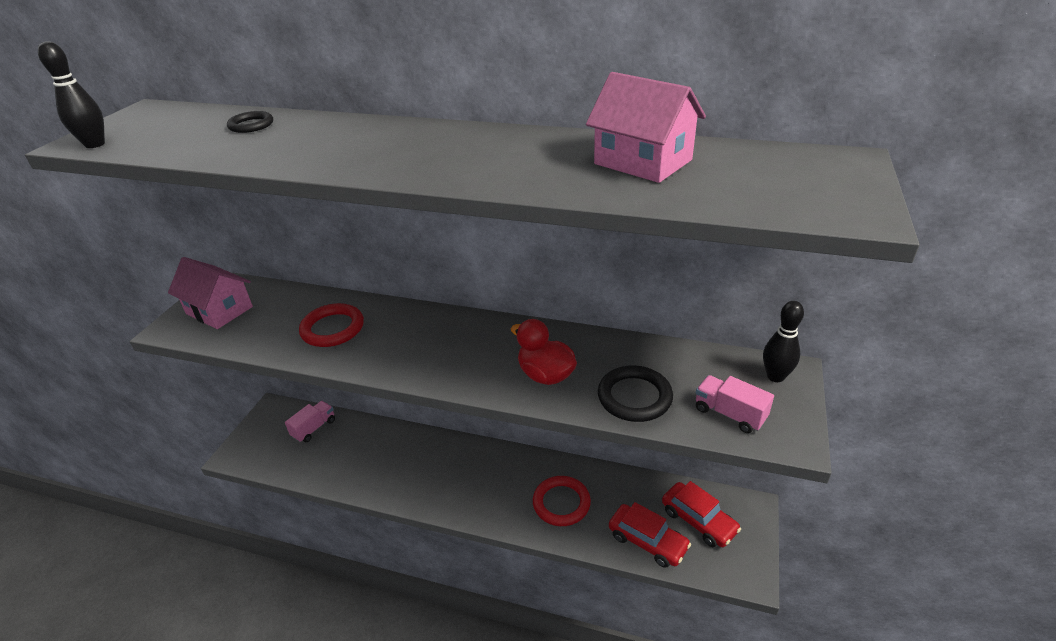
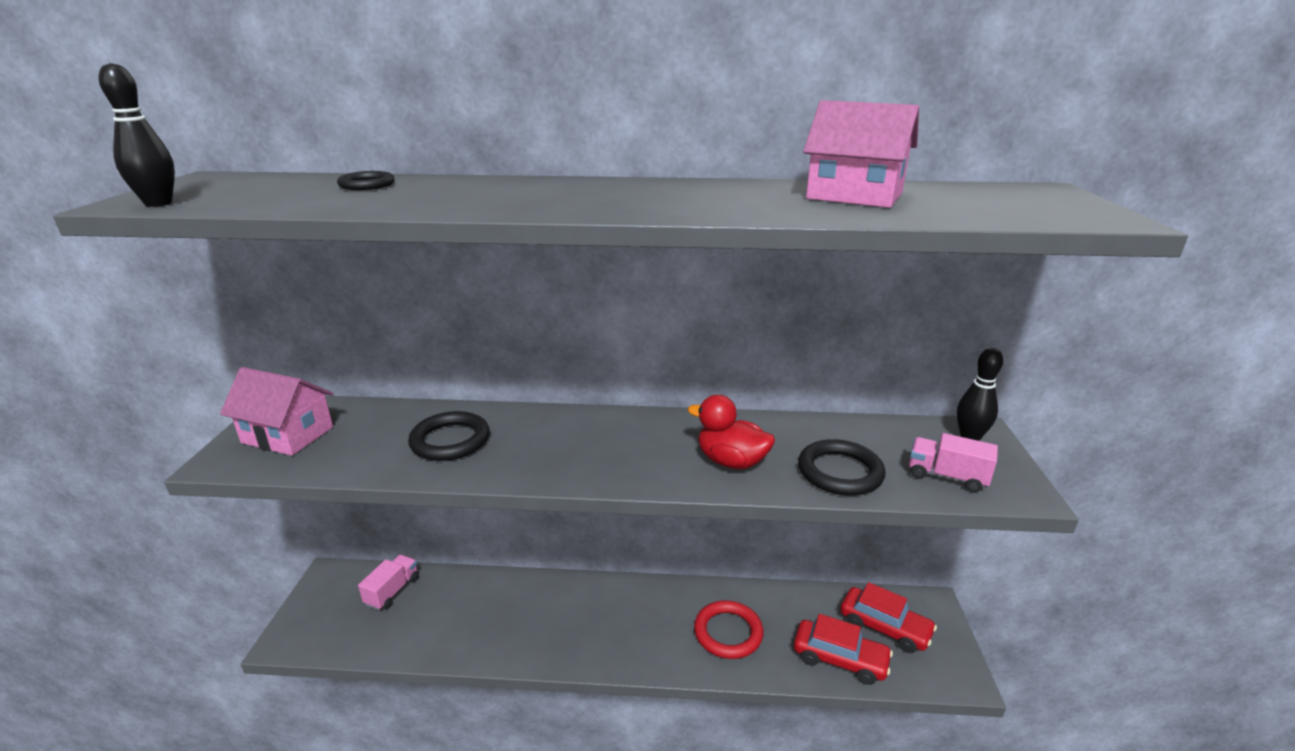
camera: 15 degrees left, 10 degrees down
red ring [299,303,364,347] -> black ring [408,411,490,461]

